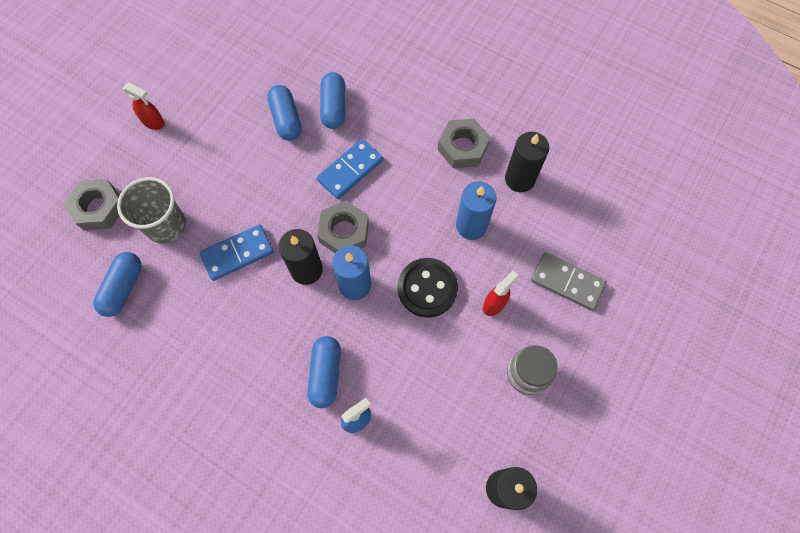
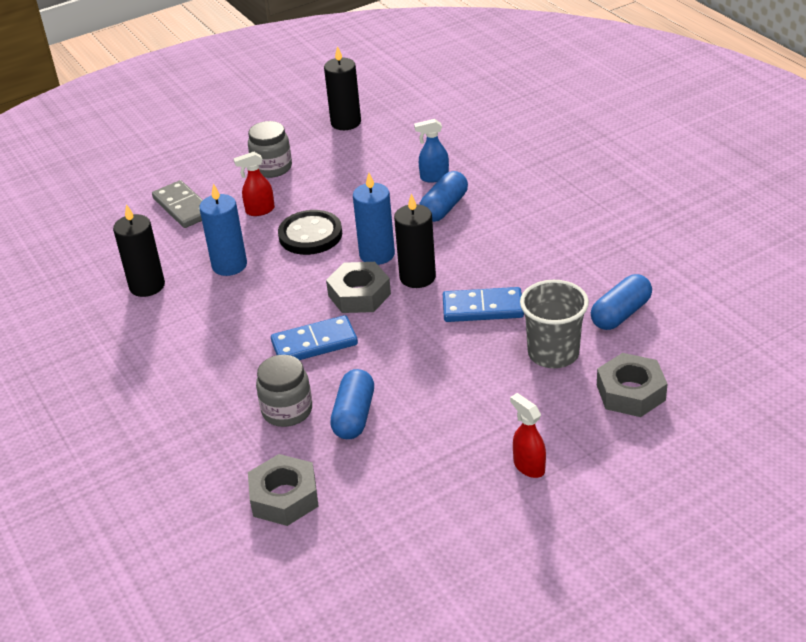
camera: 150 degrees left, 30 degrees down
blue capsule [320,72,345,129] -> grey jar [256,355,312,427]
grey nut [438,119,490,168] -> grey nut moved to [248,454,319,526]

